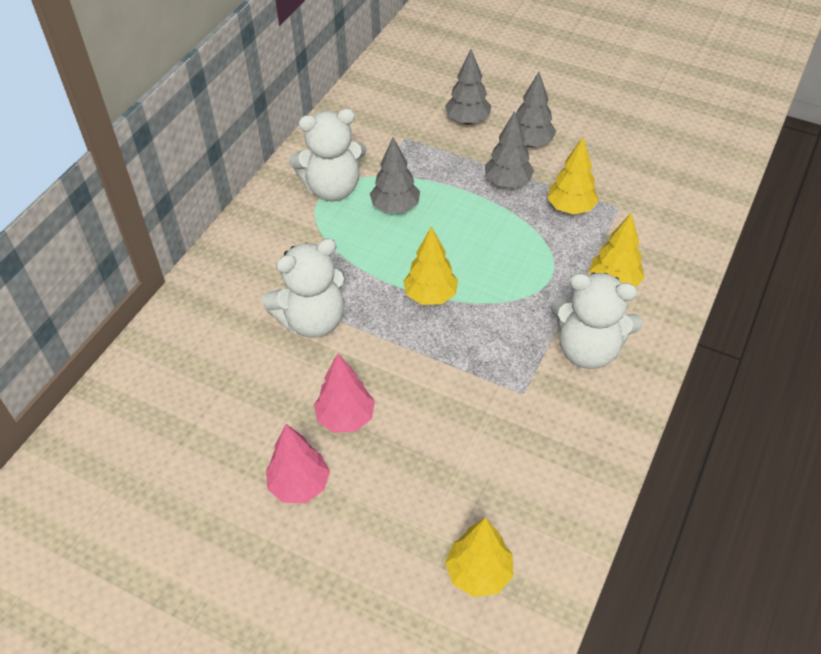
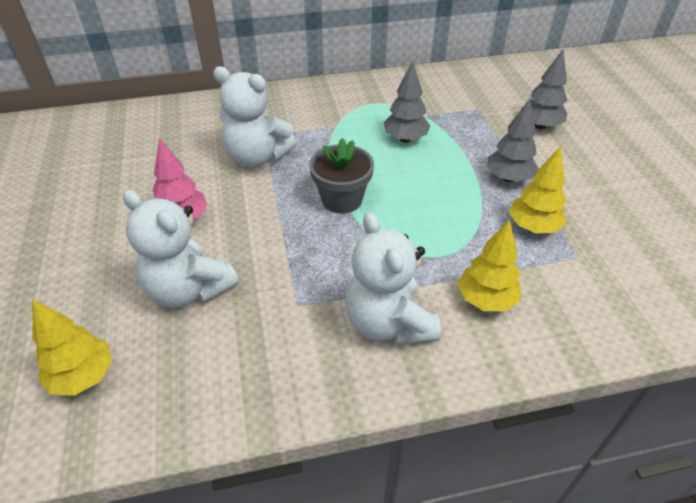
camera: 50 degrees right, 5 degrees down
pink tree [266,424,330,503] -> none
white teddy bear [289,108,367,202] -> white teddy bear moved to [123,190,239,308]
yellow tree [403,226,458,305] -> grey flower pot [309,138,374,213]
grey tree [516,72,556,147] -> none

